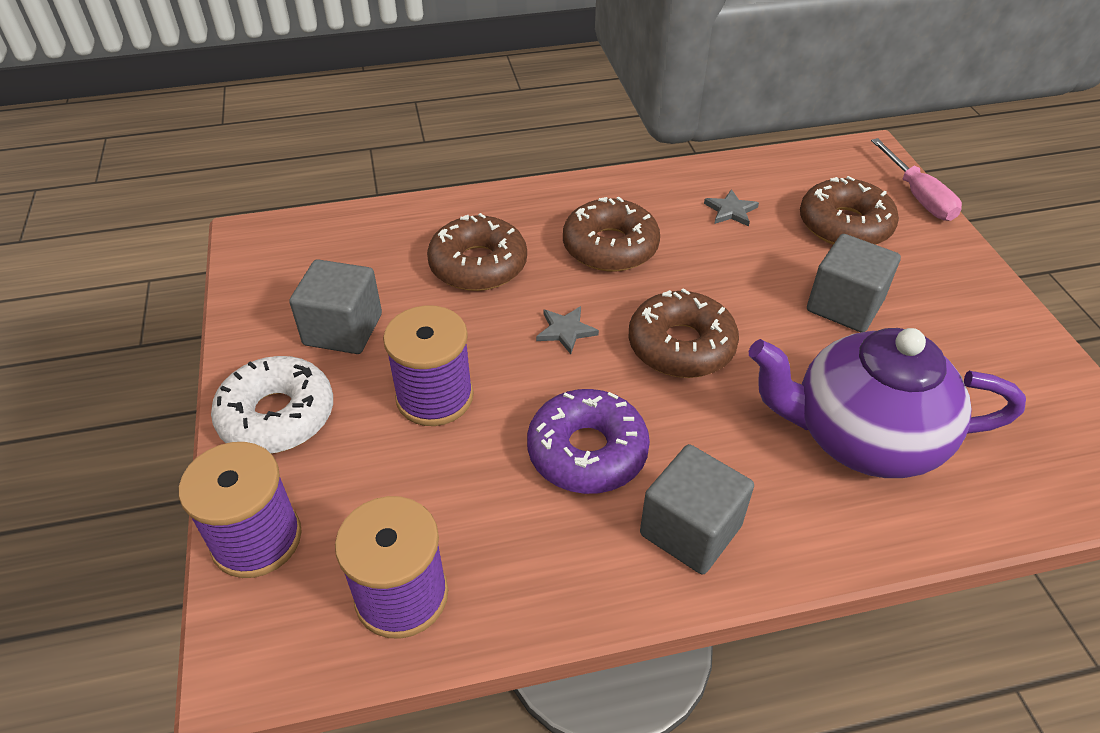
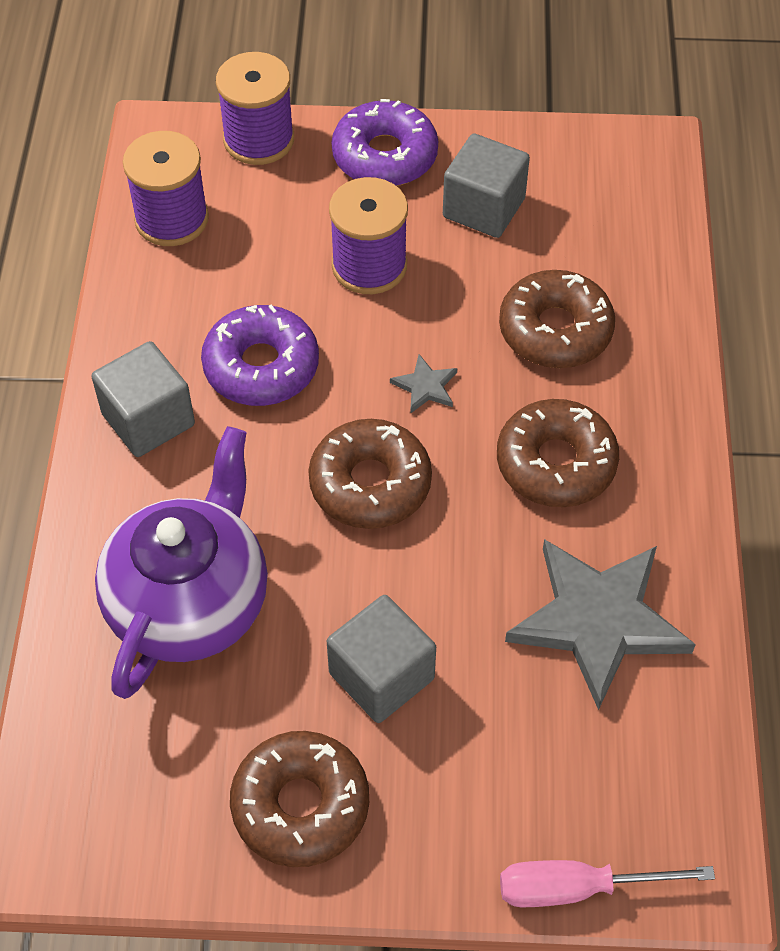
camera: 105 degrees right, 10 degrees up
white donut [211,356,333,454] -> purple donut [332,99,438,186]
grey star [704,189,759,226] -> grey star [505,539,696,710], size x2.44
brown donut [800,176,899,245] -> brown donut moved to [230,731,369,867]

